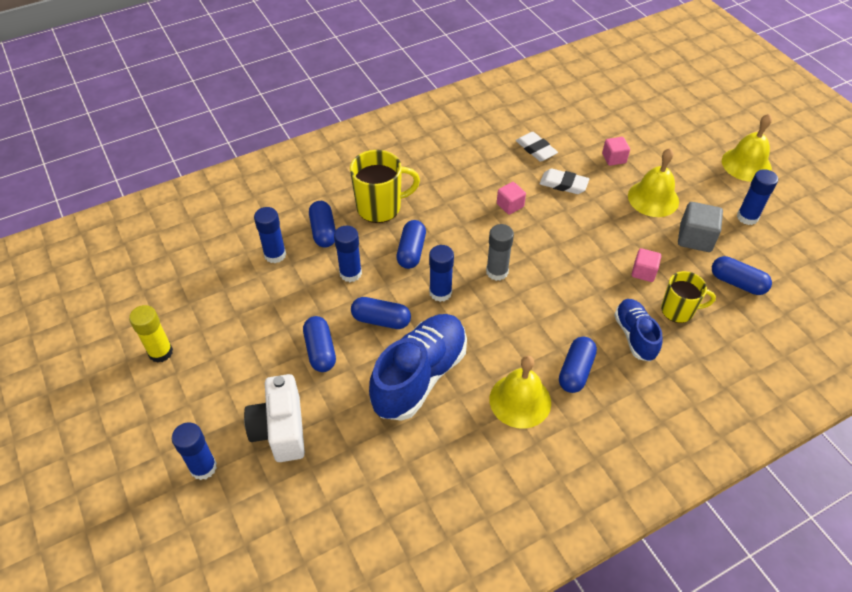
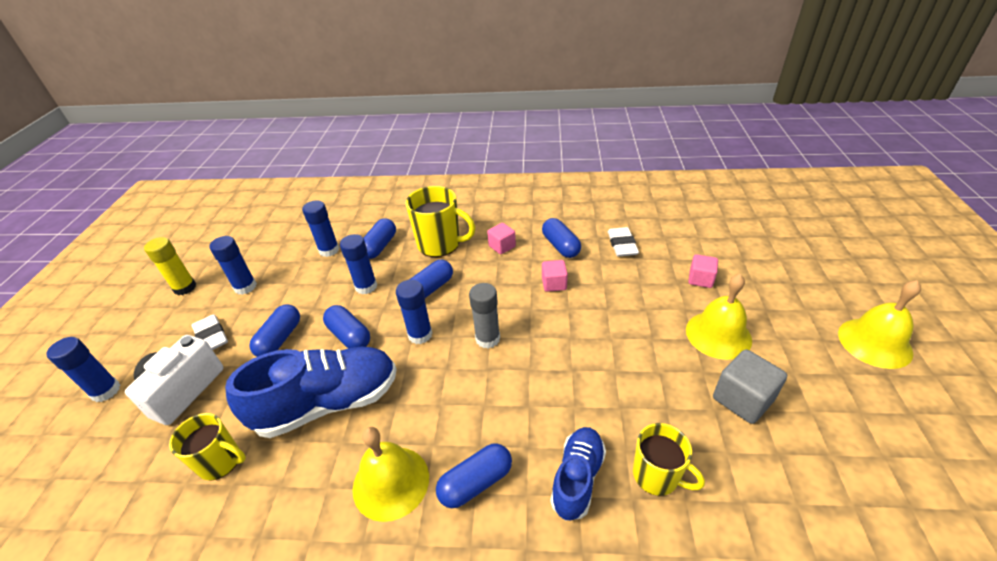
camera: 35 degrees right, 10 degrees down
white eraser [540,169,589,194] -> white eraser moved to [192,314,228,350]
pink cube [632,248,661,282] -> pink cube moved to [487,223,516,254]
blue capsule [712,256,772,295] -> blue capsule moved to [542,218,581,258]
blue glue stick [737,169,778,225] -> blue glue stick moved to [209,236,257,295]
none -> yellow mug [169,413,246,481]

